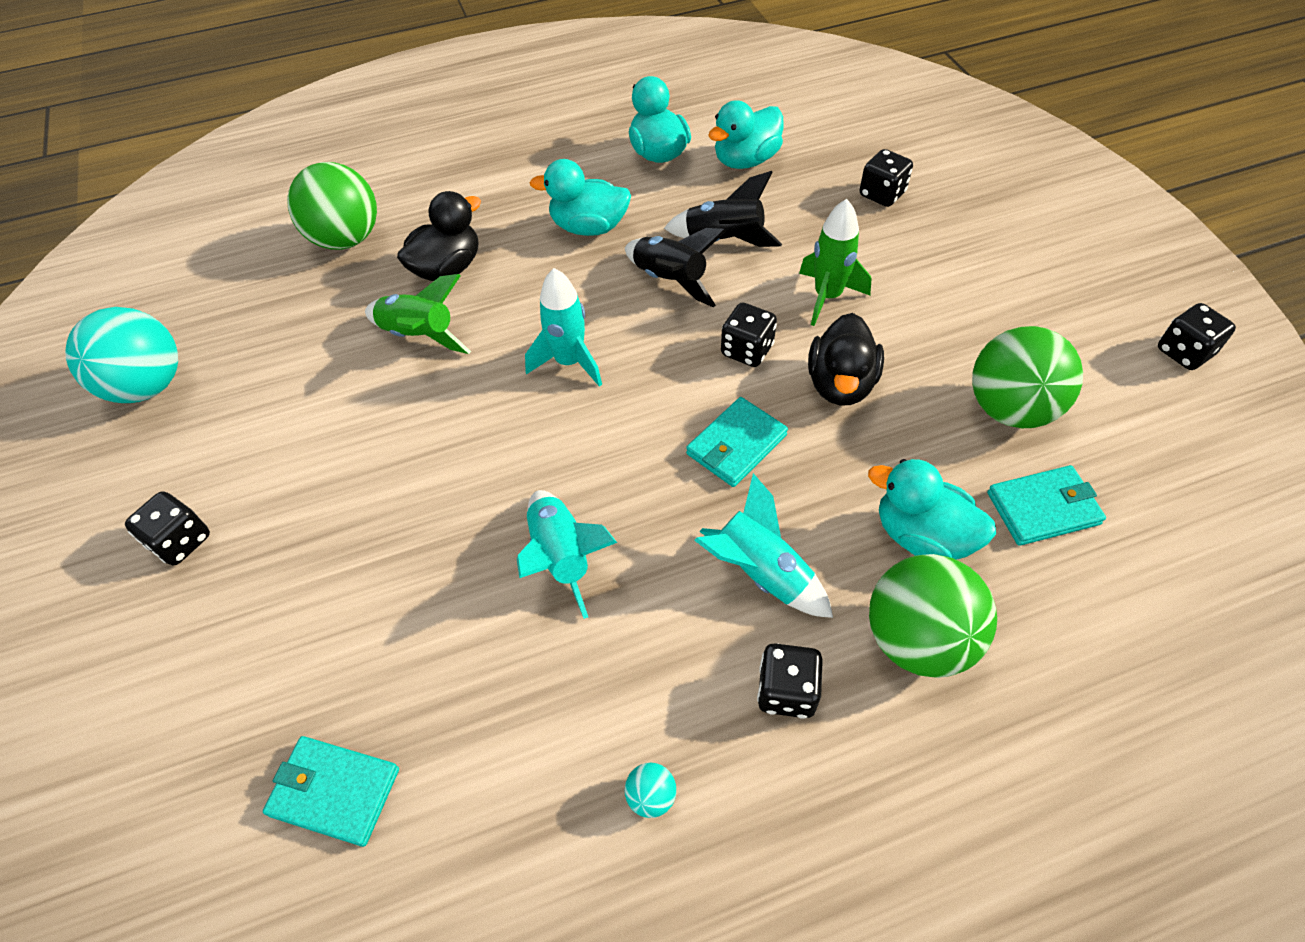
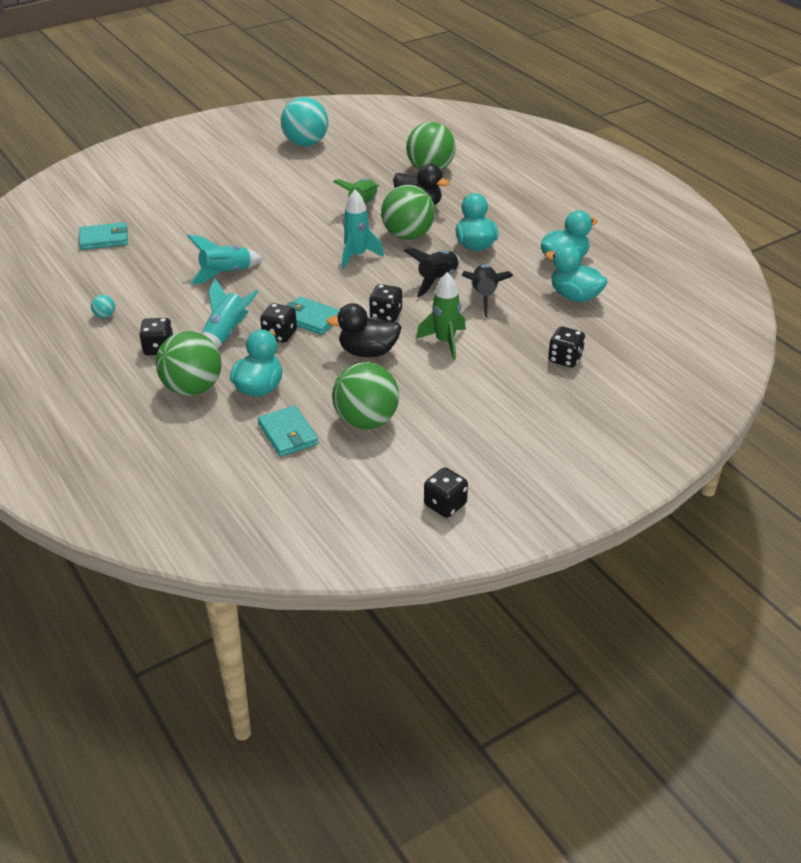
camera: 75 degrees right, 15 degrees down
black dice [125,491,210,565] -> black dice moved to [260,303,297,343]
turquoise wallet [263,736,399,847] -> turquoise wallet turned 75 degrees clockwise [79,222,128,250]
none -> green ball [381,185,435,240]

